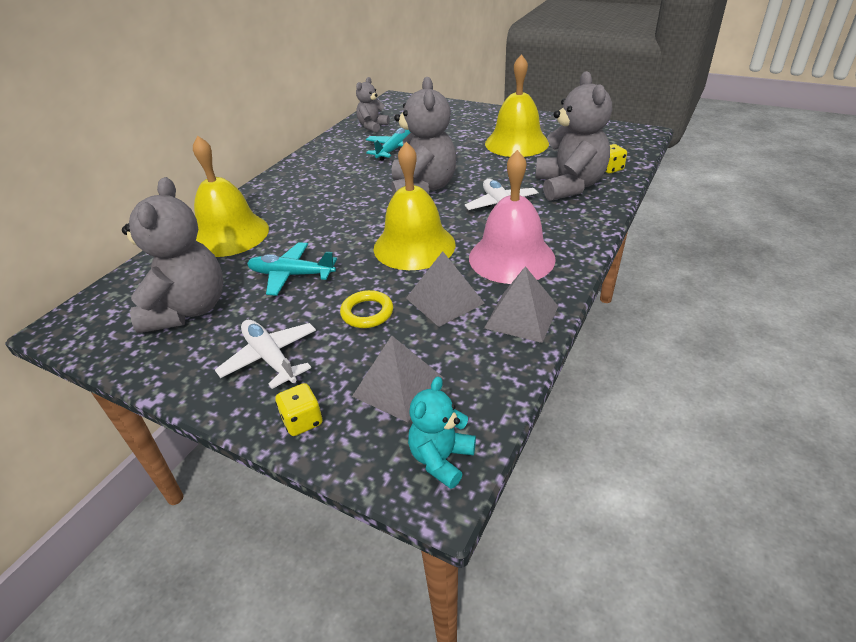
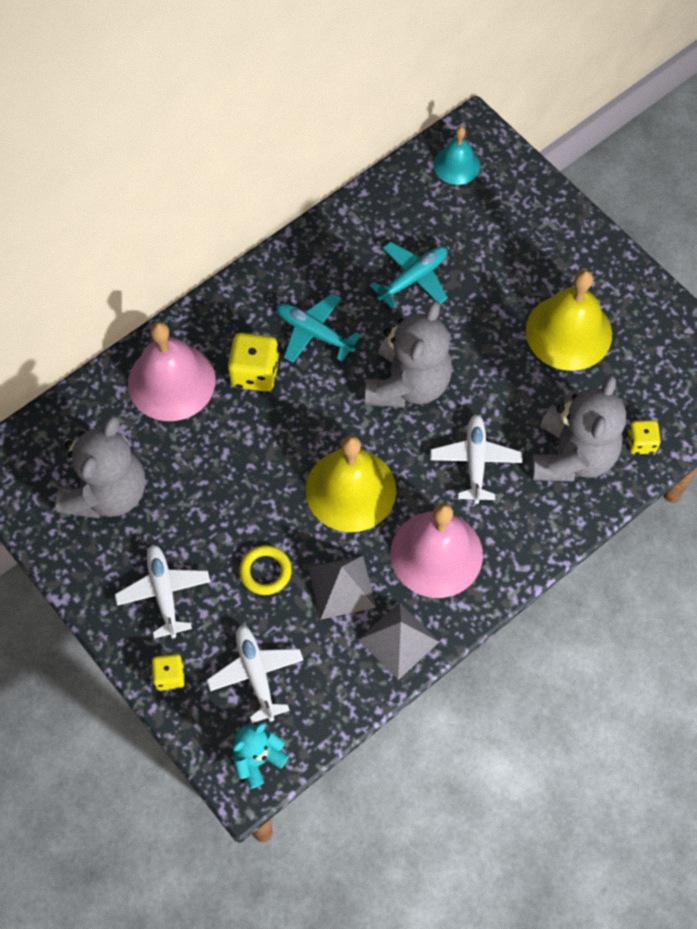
camera: 20 degrees right, 25 degrees up
yellow bell [193,136,269,257] -> pink bell [128,322,215,421]
turquoise plane [247,242,337,296] -> turquoise plane moved to [277,293,361,363]
grey pyramid [352,335,444,422] -> white plane [207,625,303,723]
grey teddy bear [356,77,390,132] -> none
none -> yellow dice [228,333,280,392]
none -> turquoise bell [434,126,480,185]

